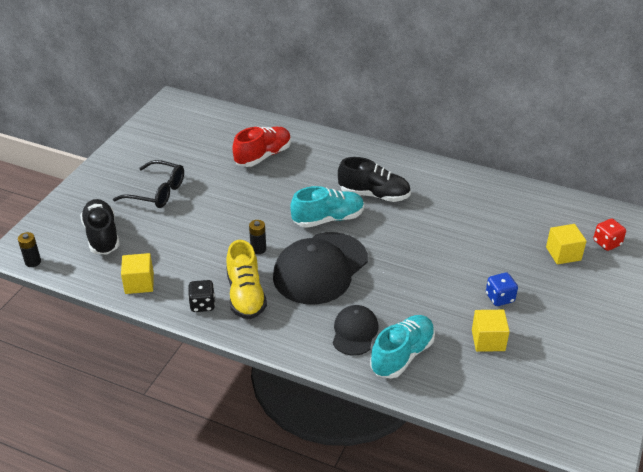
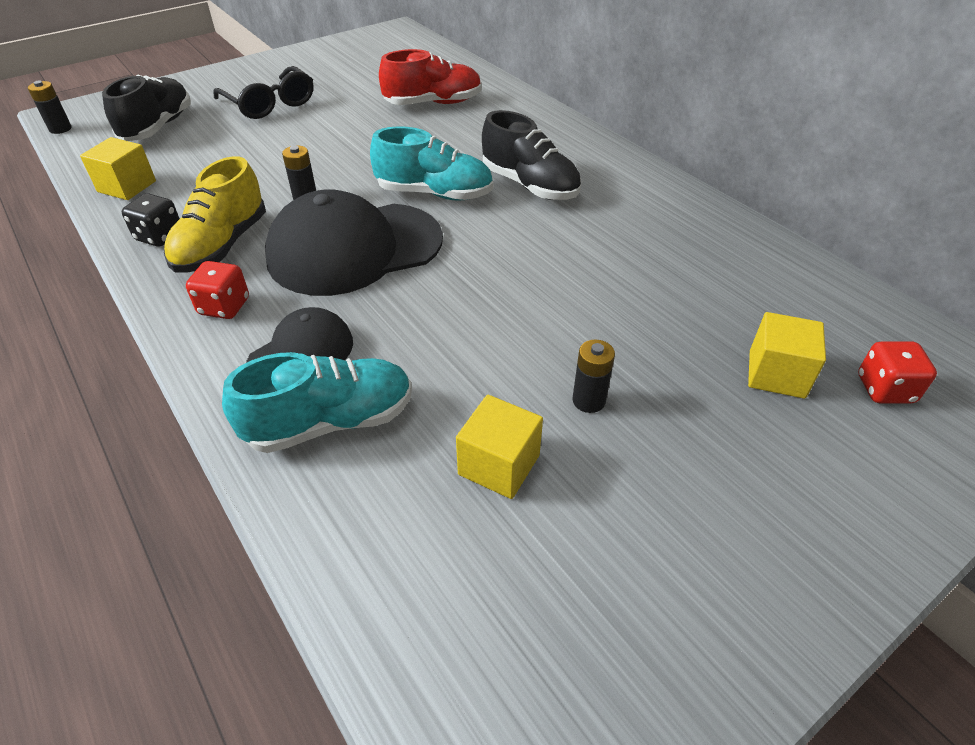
camera: 30 degrees right, 5 degrees up
blue dice [486,273,518,306] -> black battery [572,339,615,413]
none -> red dice [186,261,249,319]

